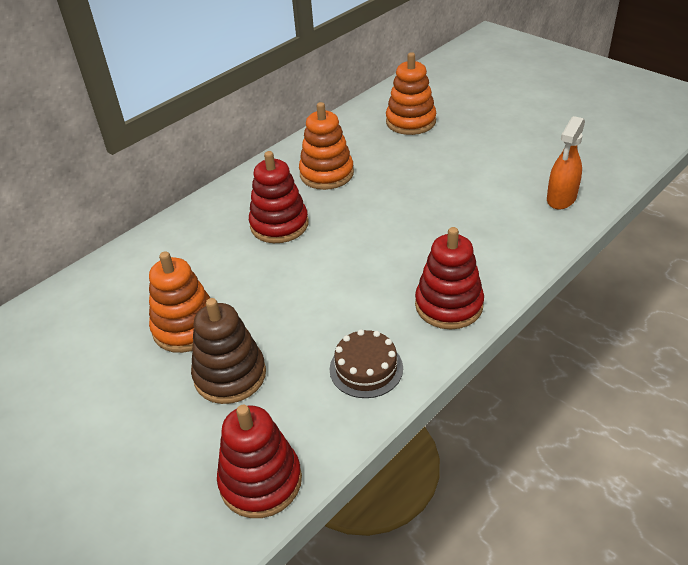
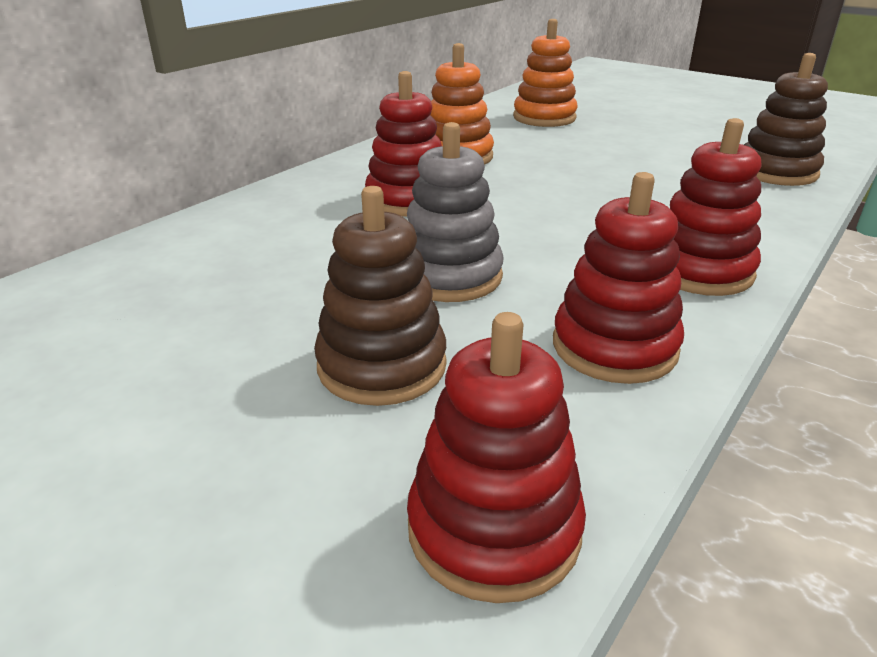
camera: 10 degrees left, 10 degrees down
orange stacking toy [149,251,210,353] -> none
brown cake [329,329,403,398] -> red stacking toy [553,172,684,384]
orange spray bottle [547,116,585,210] -> brown stacking toy [744,53,828,186]
none -> grey stacking toy [407,122,504,302]

